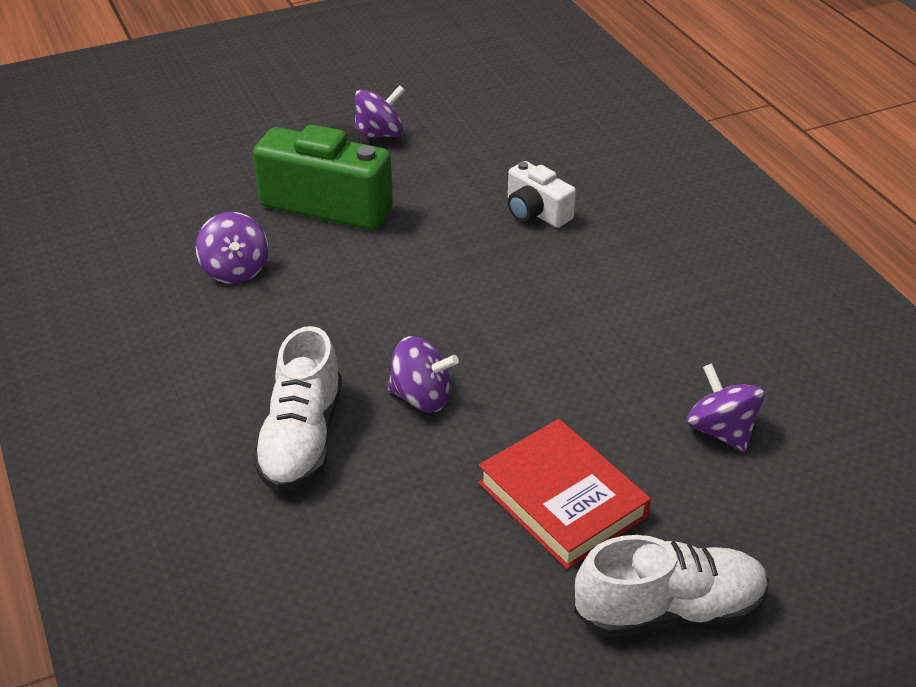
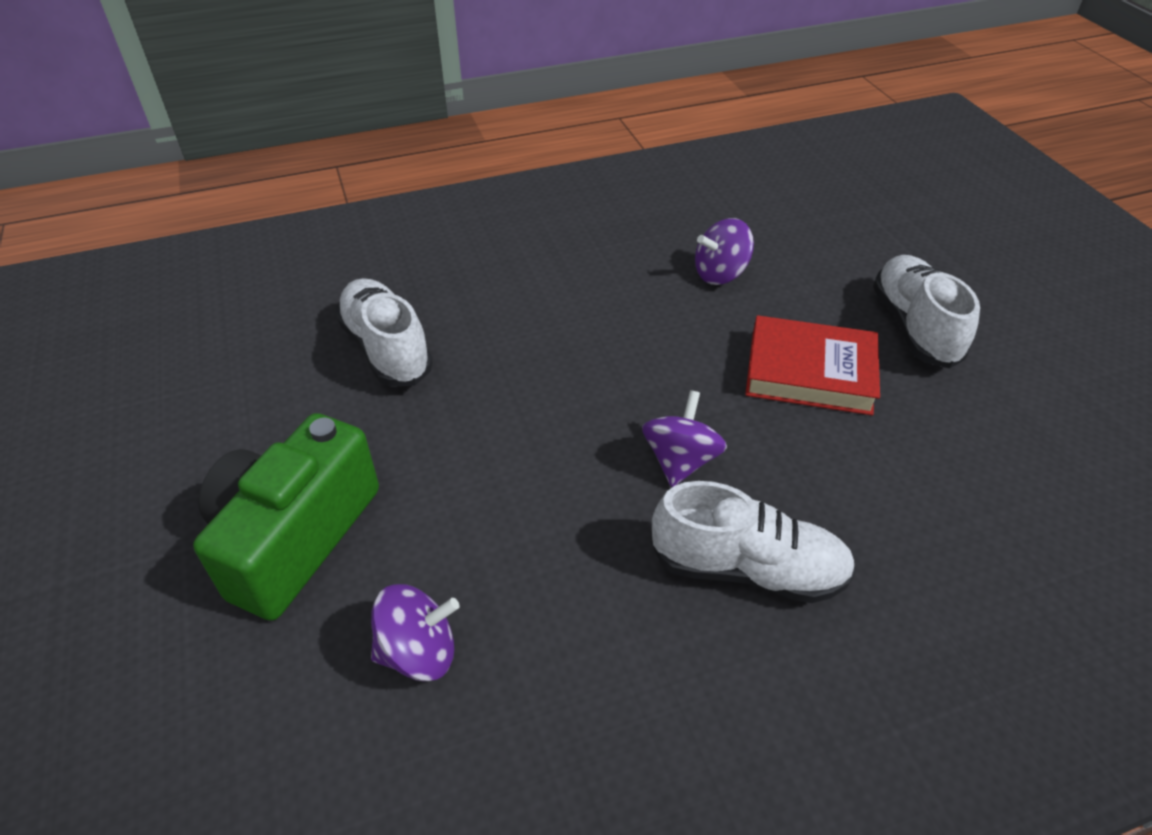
camera: 85 degrees left, 5 degrees up
purple spinning top [355,85,405,139] -> none
red book [478,419,651,570] -> red book turned 45 degrees clockwise [745,315,880,415]
white camera [508,161,576,228] -> white shoe [335,278,433,387]

